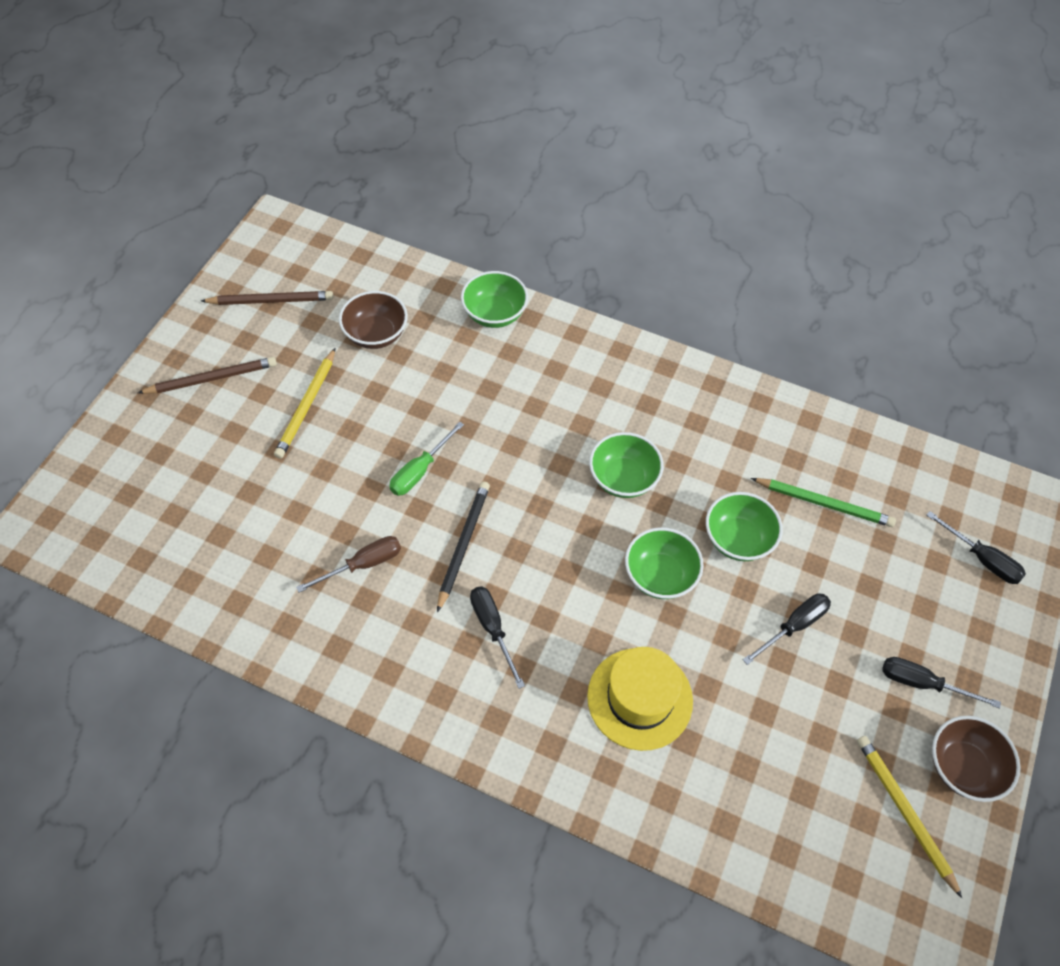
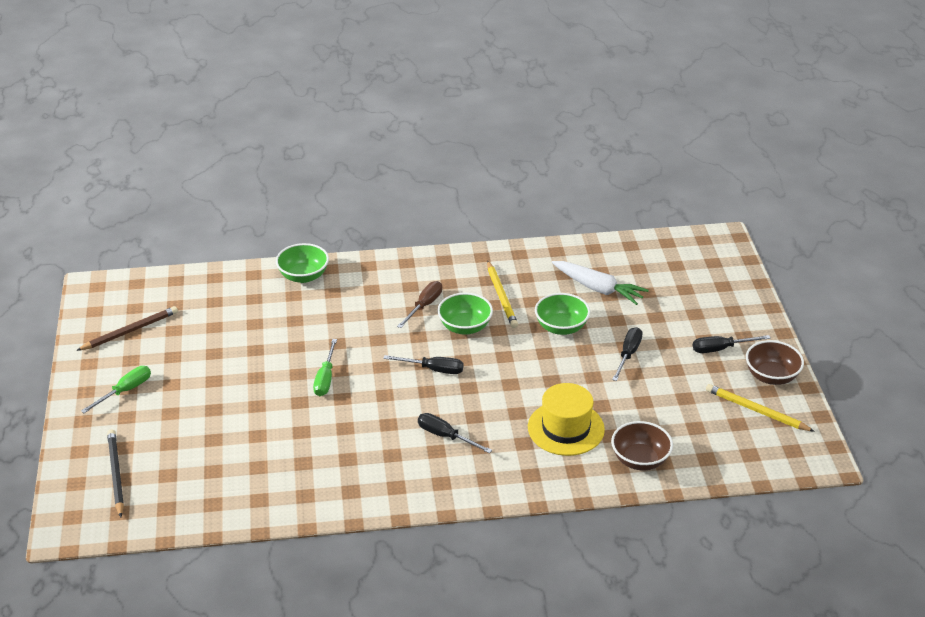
camera: 30 degrees left, 20 degrees down
brown pencil [138,357,277,394] -> green screwdriver [81,366,151,413]
yellow pencil [274,348,336,459] -> yellow pencil moved to [487,261,518,328]
brown screwdriver [296,536,401,593] -> brown screwdriver moved to [397,281,442,328]
brown bowl [339,291,408,349] -> brown bowl moved to [611,421,673,470]
black pencil [437,481,490,613] -> black pencil moved to [107,429,124,517]
green bowl [625,527,704,599] -> none
green pencil [751,478,896,527] -> white carrot [552,261,649,305]
black screwdriver [926,511,1026,584] -> black screwdriver moved to [383,355,463,374]

